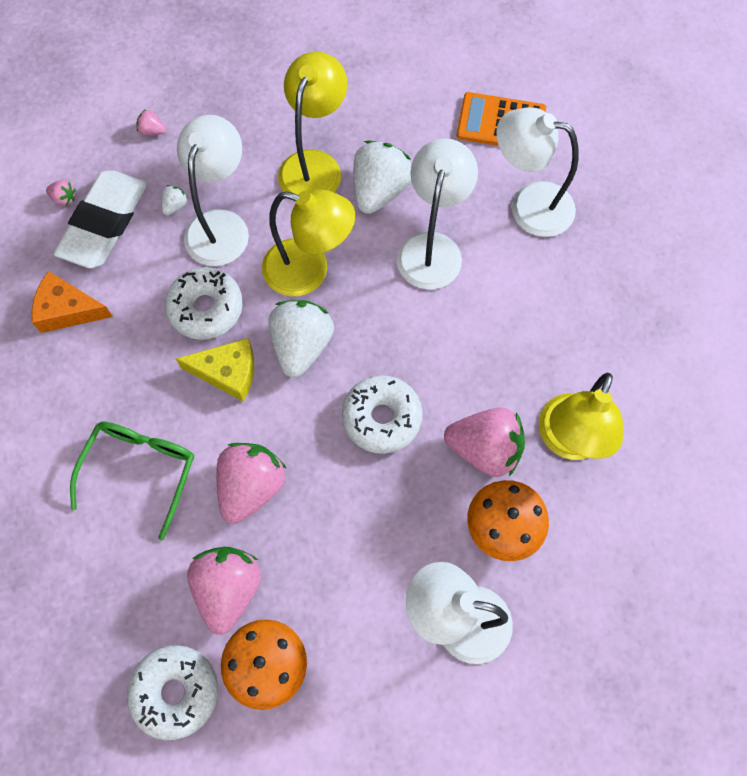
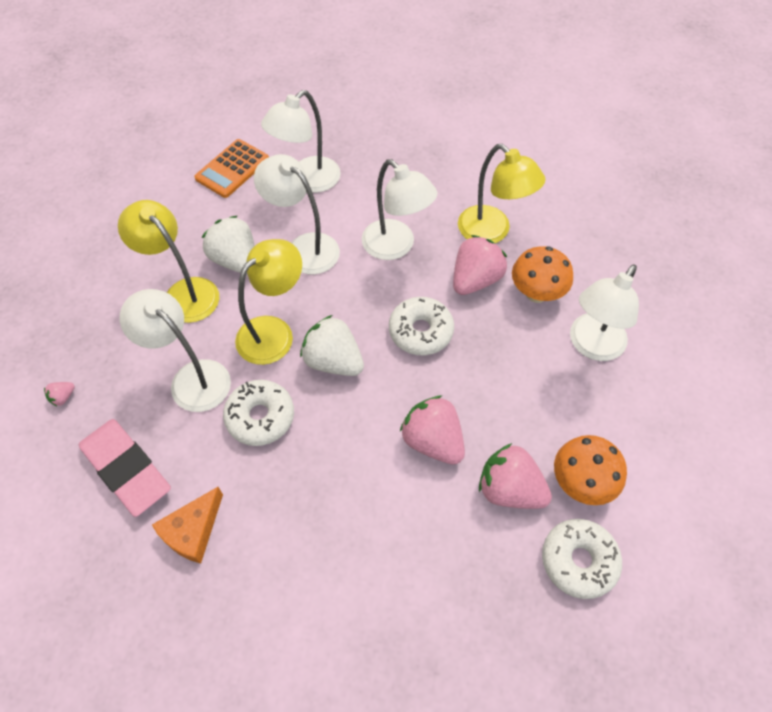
camera: 65 degrees left, 10 degrees down
pink strawberry [46,180,76,206] -> none
white eraser [54,170,147,269] -> pink eraser [79,419,171,517]
green glasses [70,421,194,540] -> none
white strawberry [162,185,188,216] -> none
yellow cheese [176,338,254,401] -> none
none -> white lamp [362,159,437,260]

